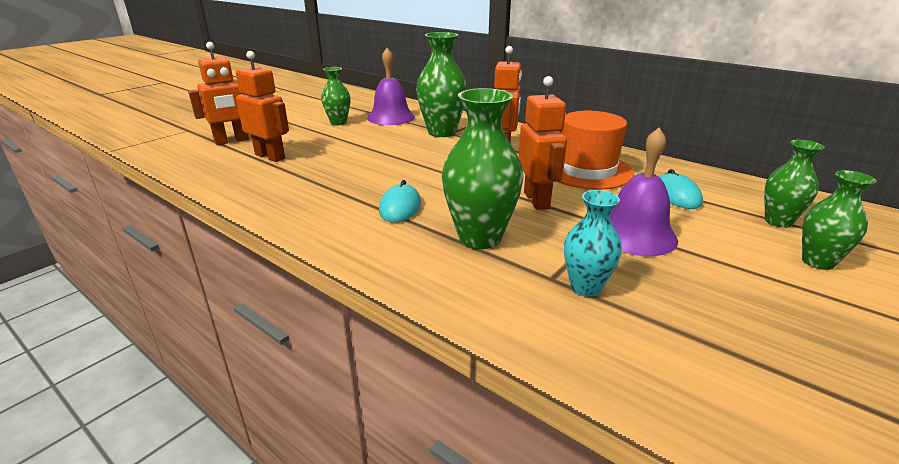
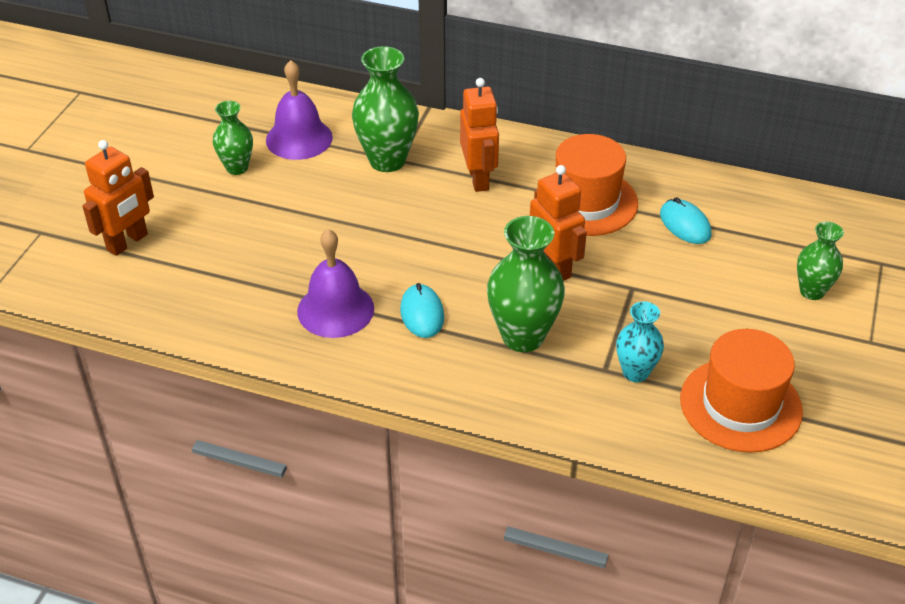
camera: 20 degrees left, 15 degrees up
orange robot [236,51,289,162] -> none
purple bell [610,128,678,256] -> purple bell moved to [297,229,374,338]
green vase [764,140,825,228] -> none
none -> orange hat [680,329,803,453]

